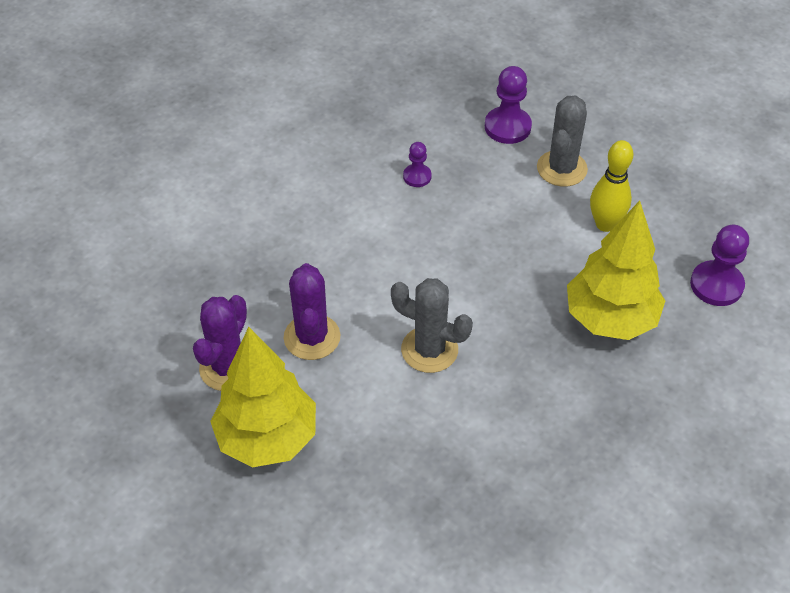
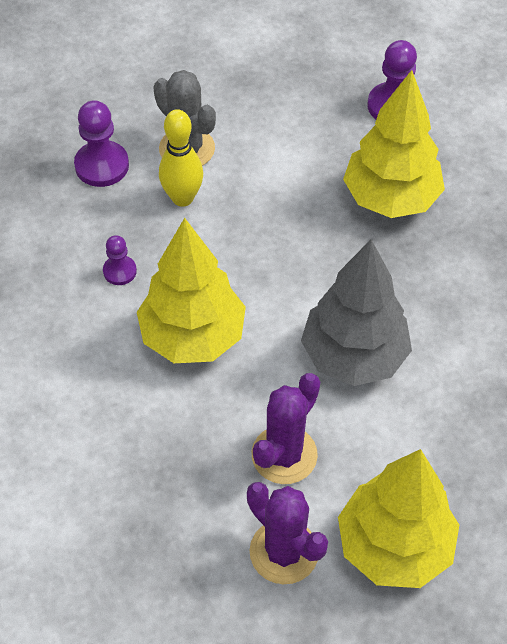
camera: 65 degrees left, 5 degrees up
purple cactus [284,263,340,360] -> purple cactus turned 75 degrees counterclockwise [252,373,320,484]
grey cactus [391,278,473,373] -> grey tree [301,239,412,386]
yellow bowling pin [590,140,633,232] -> yellow bowling pin moved to [159,109,203,207]
none -> yellow tree [137,218,246,363]

